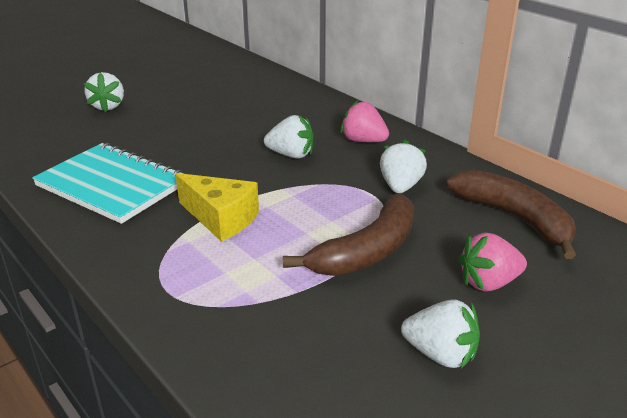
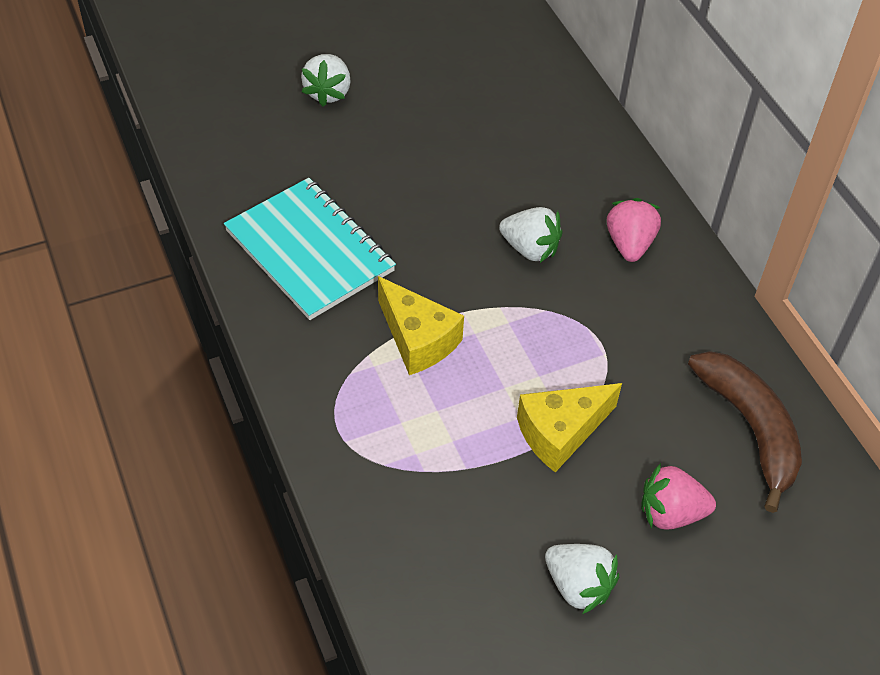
camera: 15 degrees right, 20 degrees up
brown banana [283,194,414,276] -> yellow cheese [517,383,622,472]
pink strawberry [340,100,389,142] -> pink strawberry turned 45 degrees clockwise [607,198,661,262]
white strawberry [380,140,427,193] -> none

